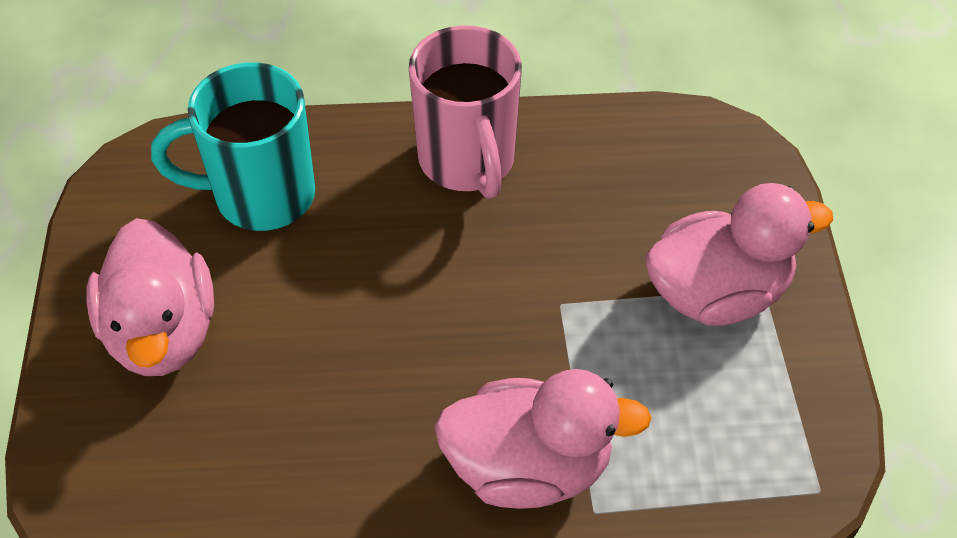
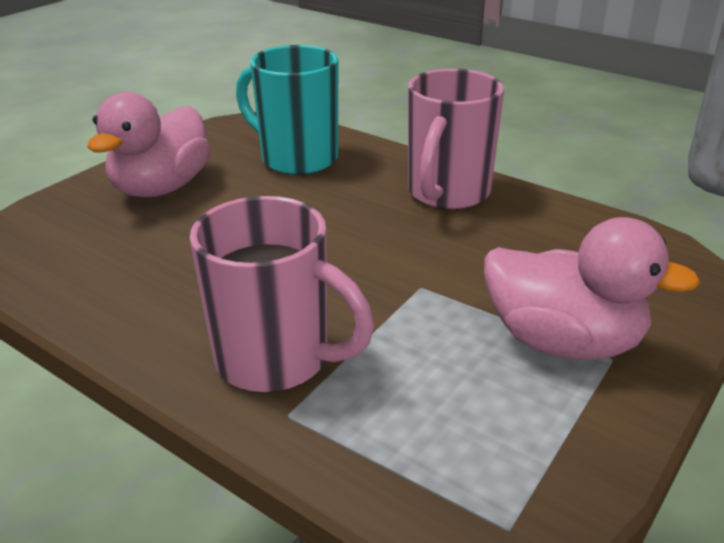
camera: 40 degrees right, 20 degrees down
pink duck [435,369,652,509] -> pink mug [190,196,374,393]

